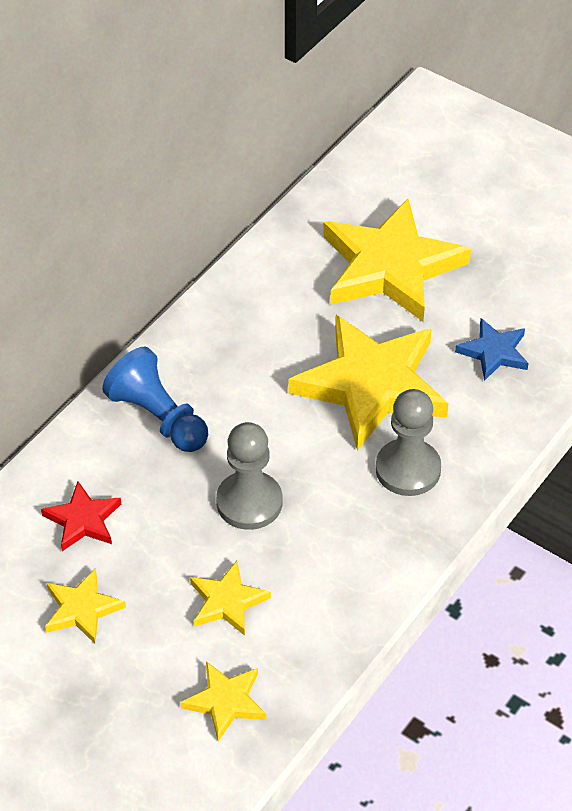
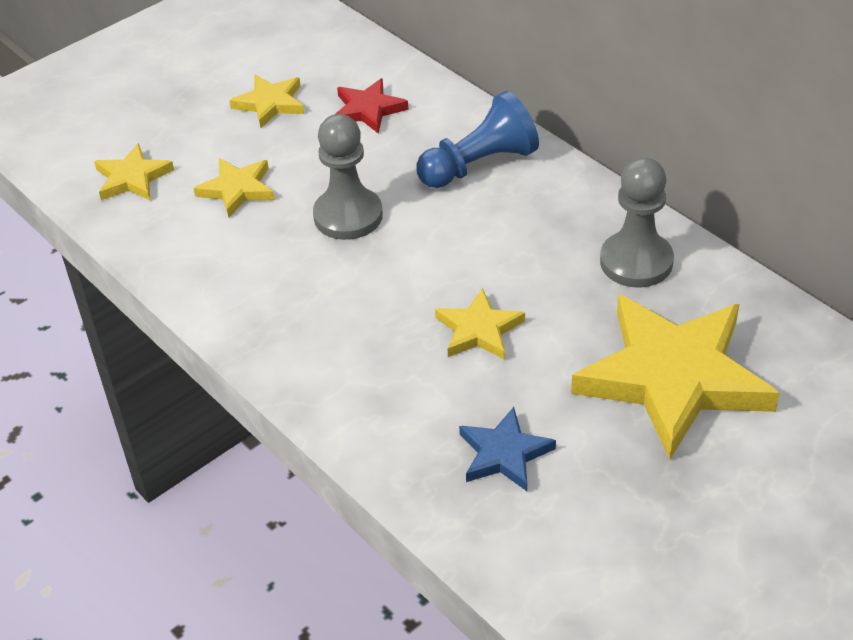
camera: 105 degrees right, 5 degrees down
yellow star [288,315,449,451] -> yellow star [435,288,525,360], size x0.47
grey pawn [376,389,441,496] -> grey pawn moved to [600,157,674,288]

